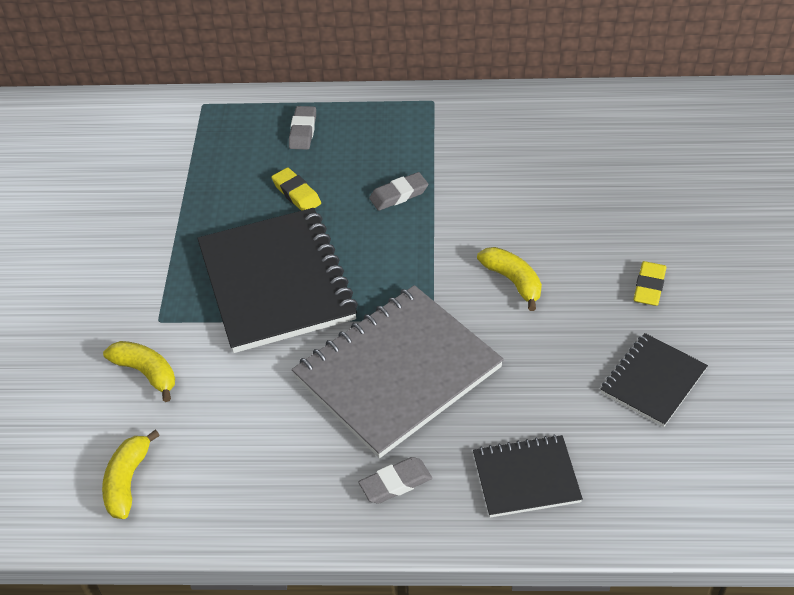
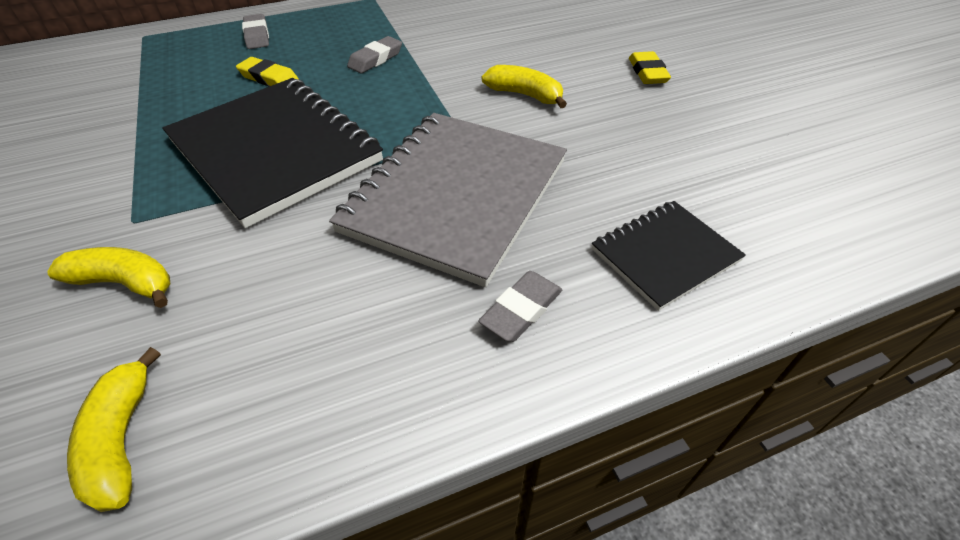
camera: 25 degrees left, 0 degrees up
black notebook [601,333,708,427] -> none

